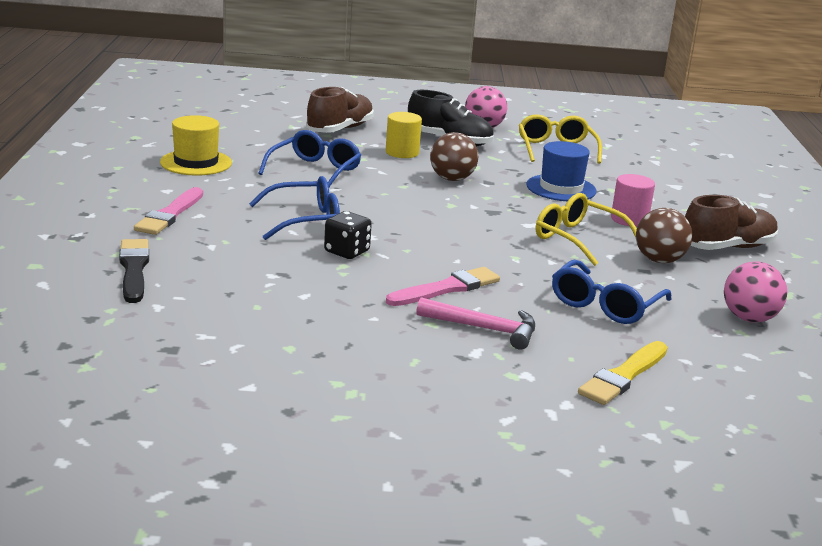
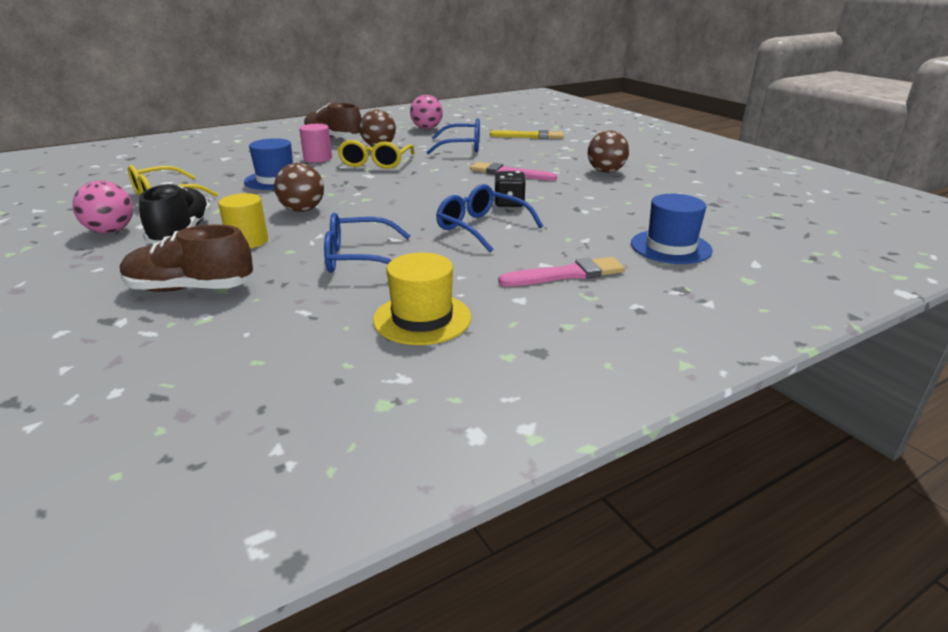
camera: 120 degrees left, 5 degrees up
black brush [119,239,149,303] -> blue hat [631,194,713,264]
pink hammer [416,297,535,350] -> none
none -> brown ball [588,130,629,173]

